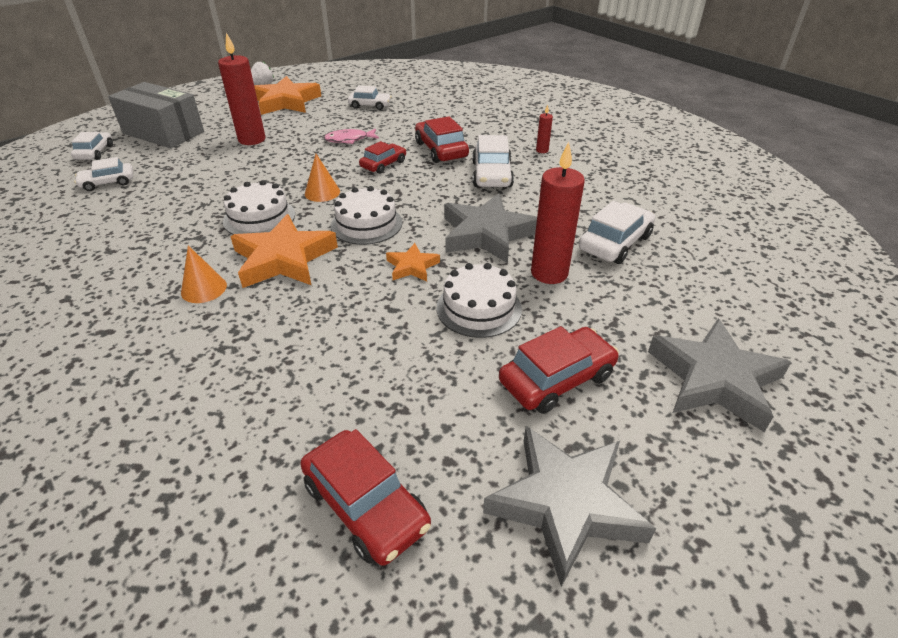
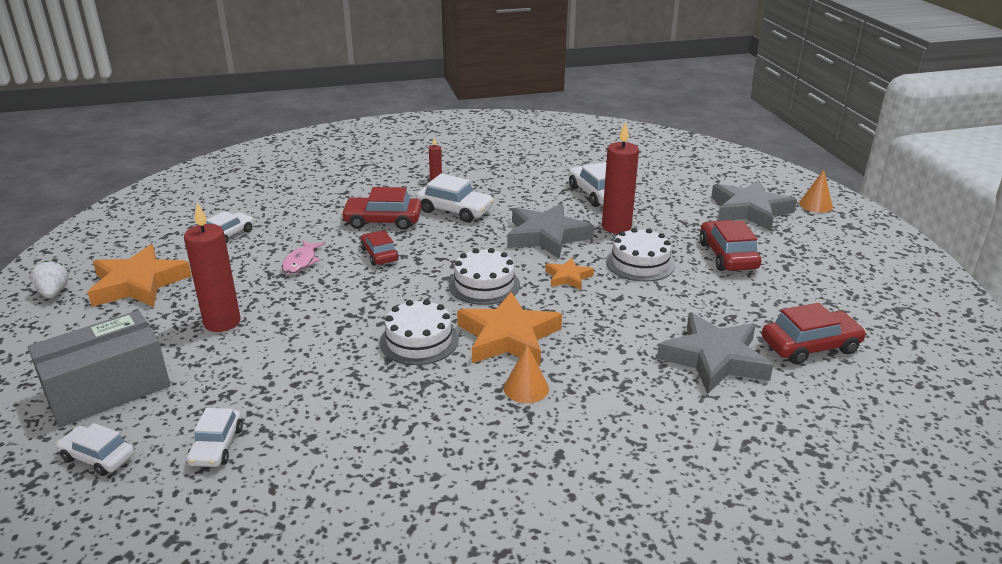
camera: 65 degrees left, 10 degrees down
orange cone [305,154,340,202] -> orange cone moved to [799,170,833,213]
grey star [483,426,656,587] -> grey star moved to [657,313,773,394]

